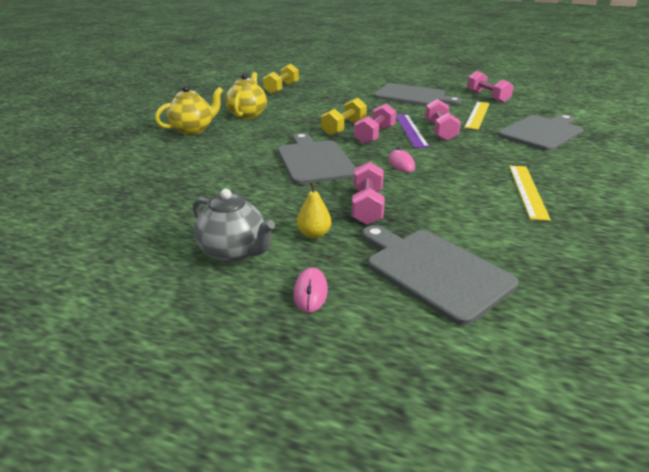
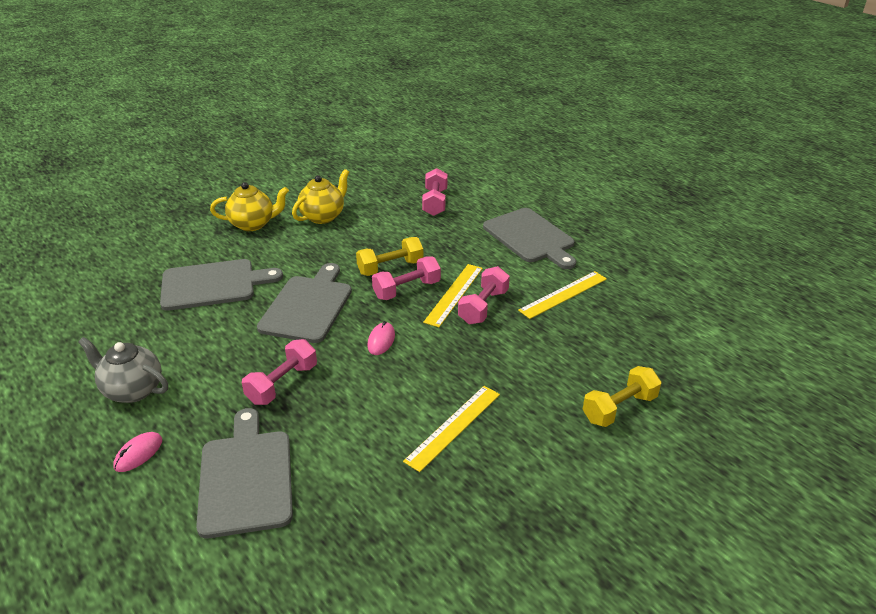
camera: 30 degrees right, 5 degrees up
grey teapot [193,189,275,263] -> grey teapot turned 135 degrees clockwise [78,337,168,403]
yellow dumbbell [263,64,299,94] -> yellow dumbbell moved to [582,366,661,427]
yellow pear [297,182,331,239] -> none
purple ruler [396,114,429,148] -> yellow ruler [423,264,483,327]
pink dumbbell [467,71,514,103] -> pink dumbbell moved to [422,168,448,216]
grey cutting board [498,114,583,151] -> grey cutting board moved to [160,259,283,311]

